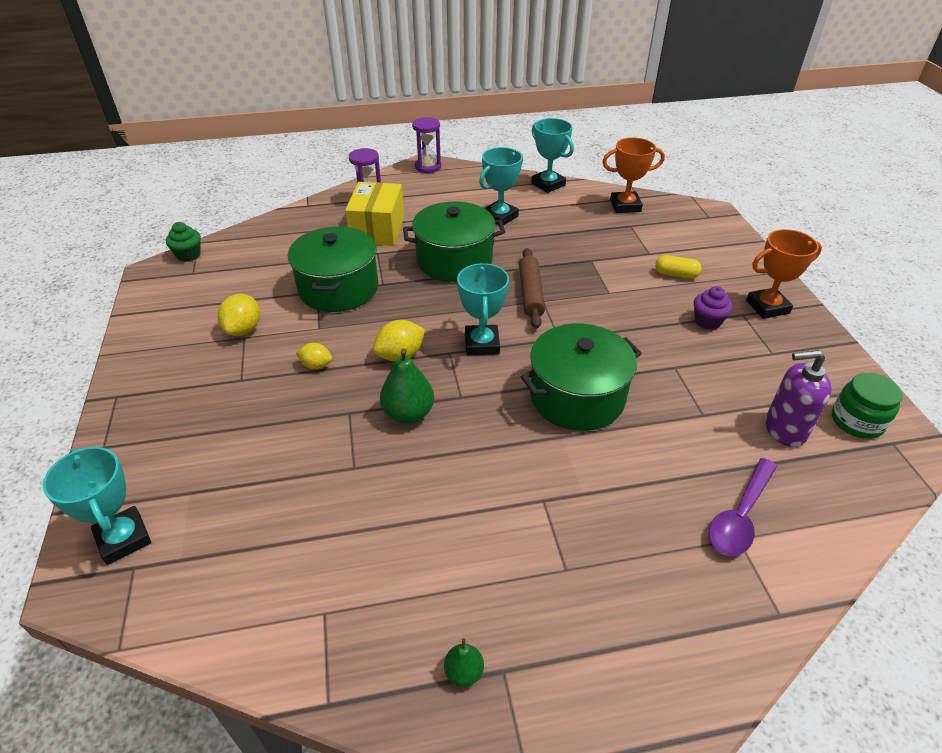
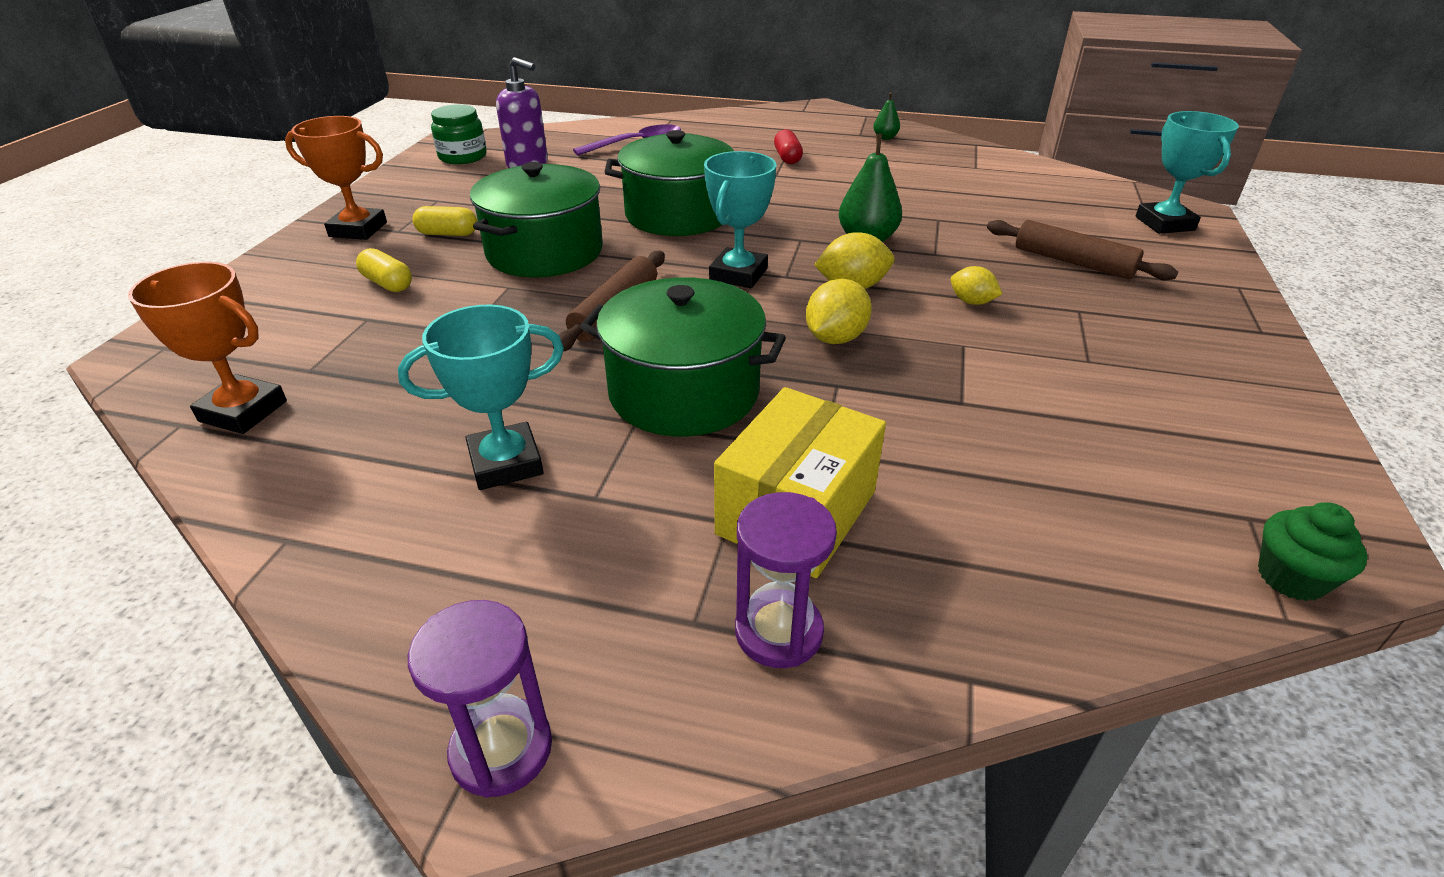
camera: 155 degrees left, 5 degrees down
yellow lemon [218,294,260,336] -> yellow lemon moved to [805,279,872,344]
green pot [288,226,378,312] -> green pot moved to [470,162,603,277]
turquoise trophy [531,118,574,193] -> none
purple cupcake [694,286,733,330] -> yellow capsule [412,206,477,236]
none -> red capsule [774,129,803,164]
none -> brown rolling pin [987,220,1178,280]

